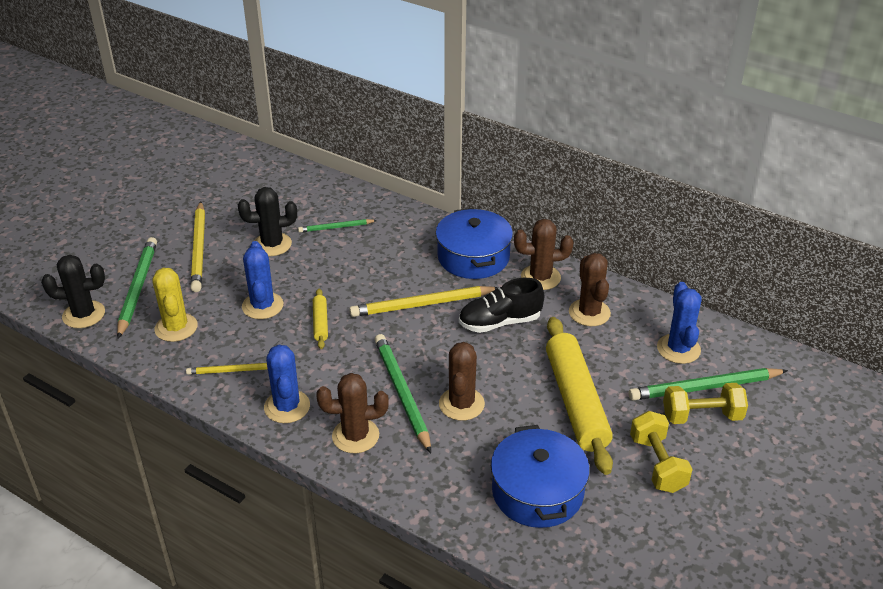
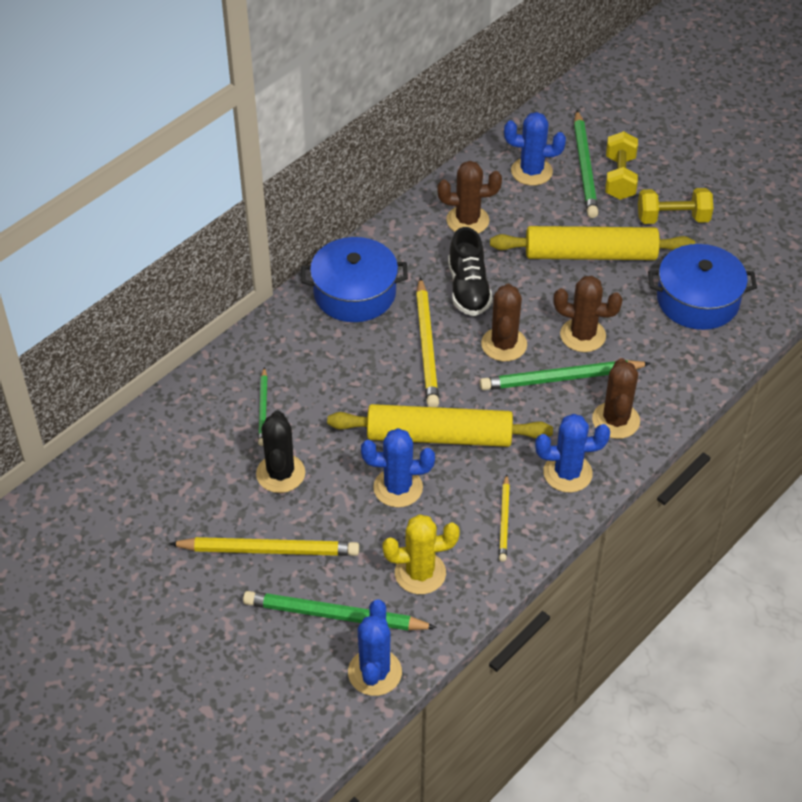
camera: 80 degrees left, 10 degrees up
black cactus [41,255,105,328] -> blue cactus [348,599,402,696]
yellow rolling pin [313,289,328,349] -> yellow rolling pin [327,404,553,447], size x2.23
brown cactus [514,219,573,290] -> brown cactus moved to [481,284,527,361]

